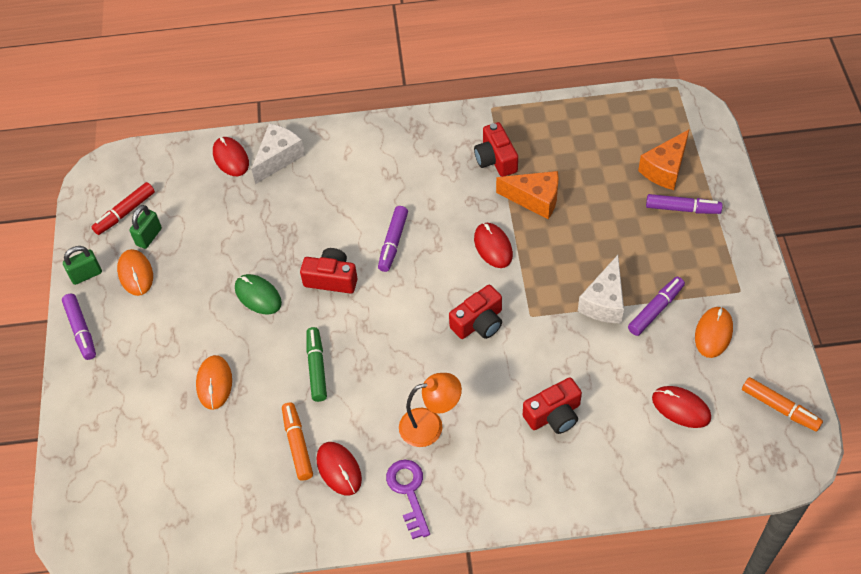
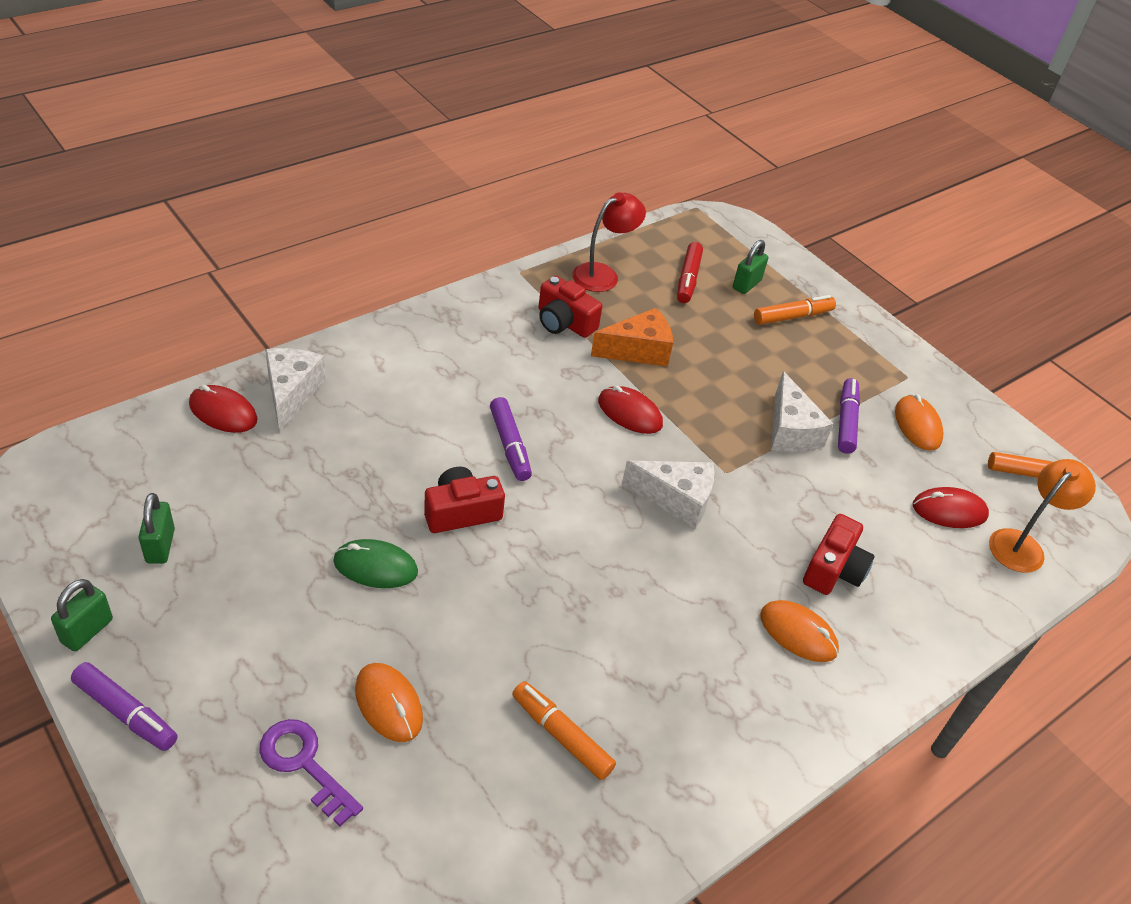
camera: 40 degrees left, 10 degrees down
red marker [92,182,155,235] -> red marker moved to [677,242,703,303]
orange mouse [117,249,153,296] -> orange mouse moved to [760,600,839,662]
green marker [307,327,327,402] -> none
red mouse [316,442,362,496] -> none
purple key [386,460,430,539] -> purple key moved to [260,719,363,826]
orange lamp [399,373,462,447] -> orange lamp moved to [989,459,1096,573]
red camera [449,285,502,339] -> white cheese [622,460,714,529]
orange cheese [638,130,689,190] -> green padlock [733,240,768,294]
purple marker [646,194,723,214] -> orange marker [754,295,836,325]
none -> red lamp [573,192,646,292]

